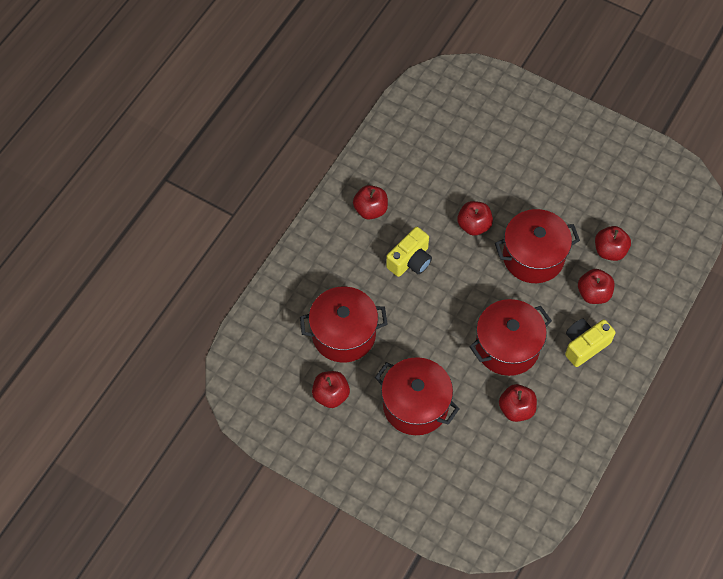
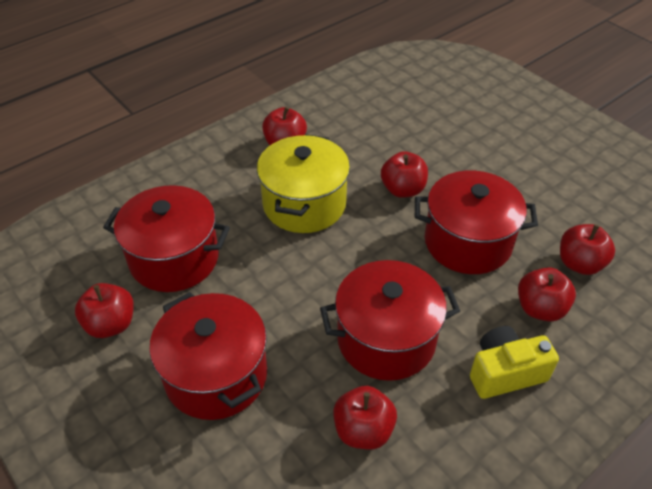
camera: 20 degrees right, 15 degrees down
yellow camera [386,227,432,277] -> yellow pot [257,134,350,233]

